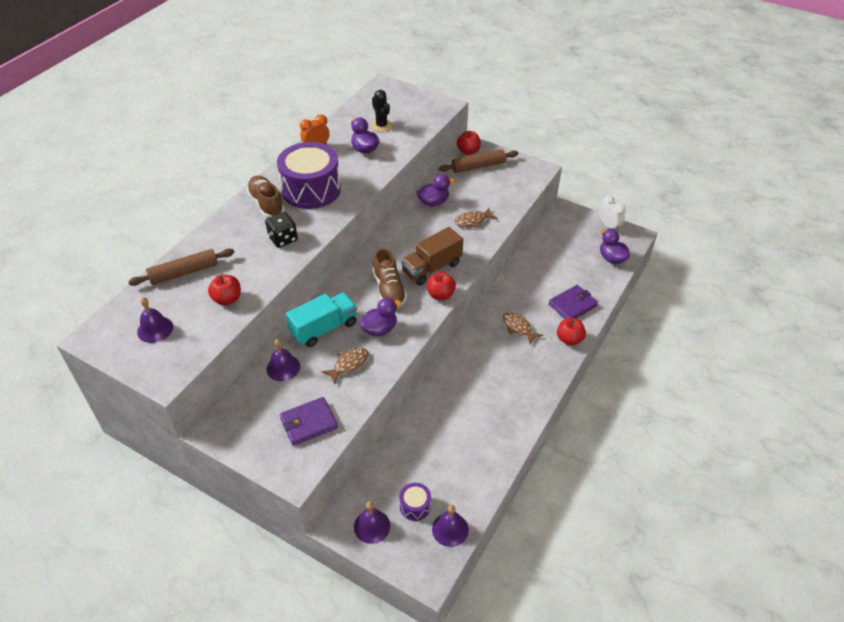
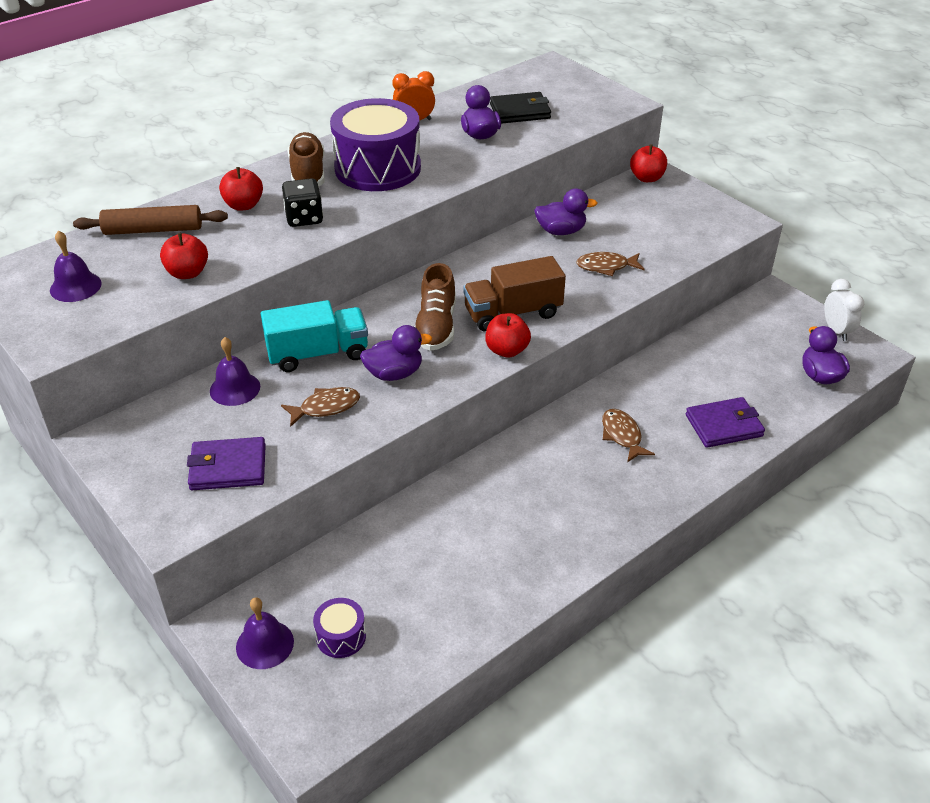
camera: 20 degrees right, 5 degrees down
black cactus [371,90,392,132] -> black wallet [490,92,551,124]
purple bell [432,505,469,547] -> none
brown rolling pin [439,149,518,173] -> none
red apple [557,318,586,345] -> red apple moved to [219,167,263,210]

